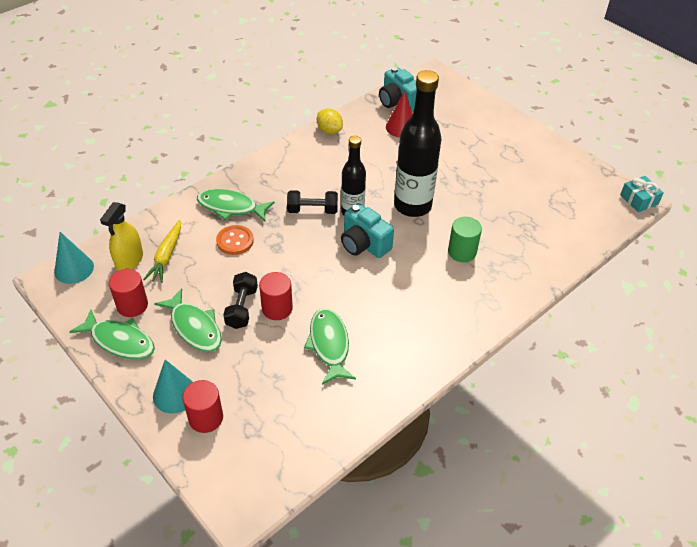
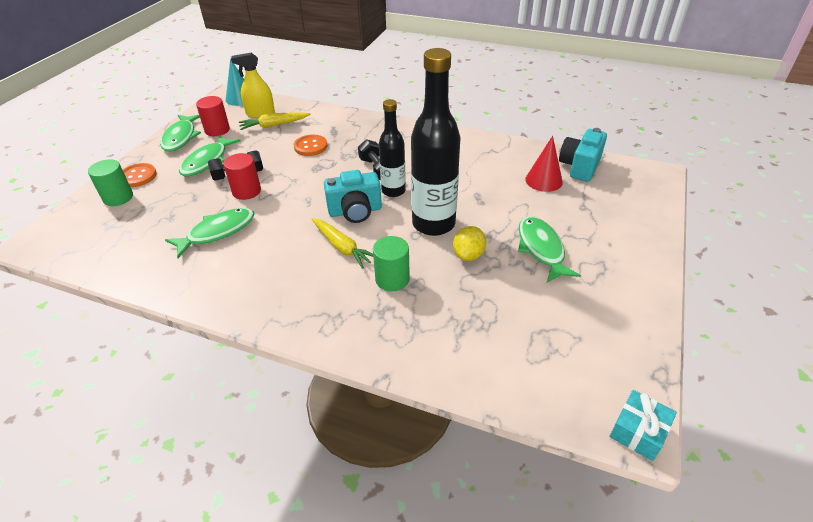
camera: 65 degrees right, 5 degrees down
turquoise cone [153,360,193,413] -> orange button [123,163,157,187]
red cylinder [183,380,223,433] -> green cylinder [88,159,133,206]
green fish [197,189,275,221] -> green fish moved to [518,216,581,283]
yellow lemon [317,109,343,134] -> yellow lemon moved to [453,226,486,261]
turquoise camera [341,203,394,258] -> turquoise camera turned 120 degrees counterclockwise [324,170,382,223]
none -> yellow carrot [312,218,373,269]

